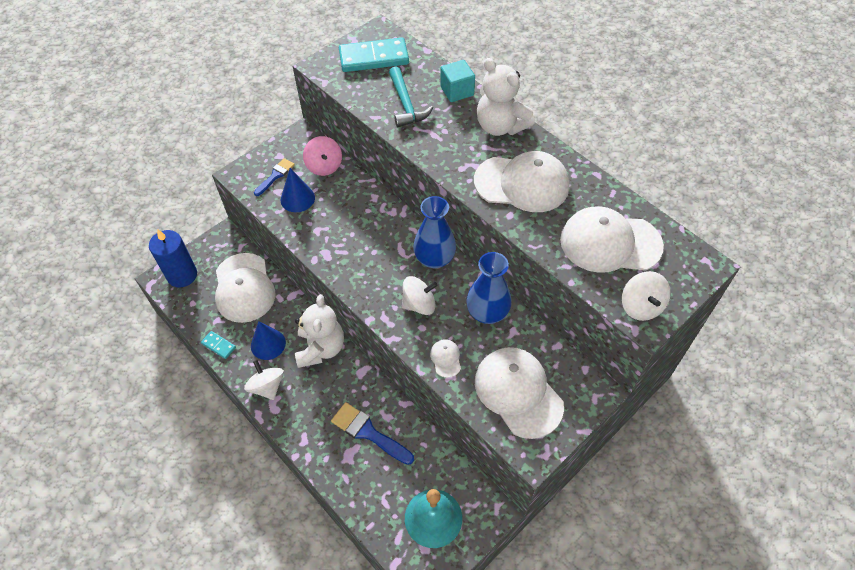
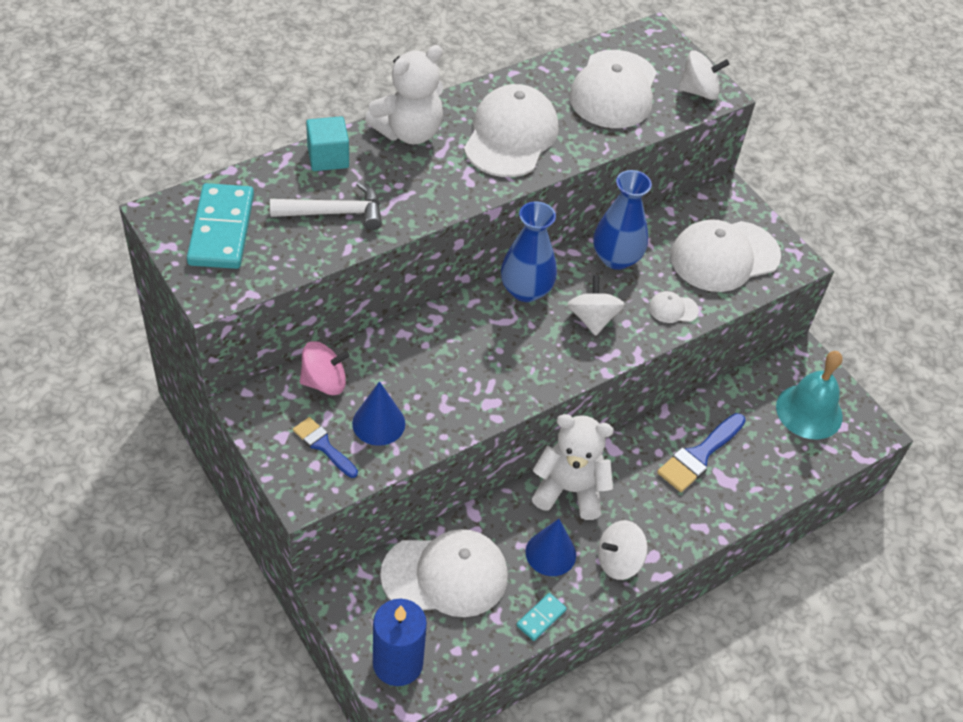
camera: 85 degrees left, 5 degrees down
turquoise hammer [389,67,433,127] -> white hammer [270,182,382,230]

